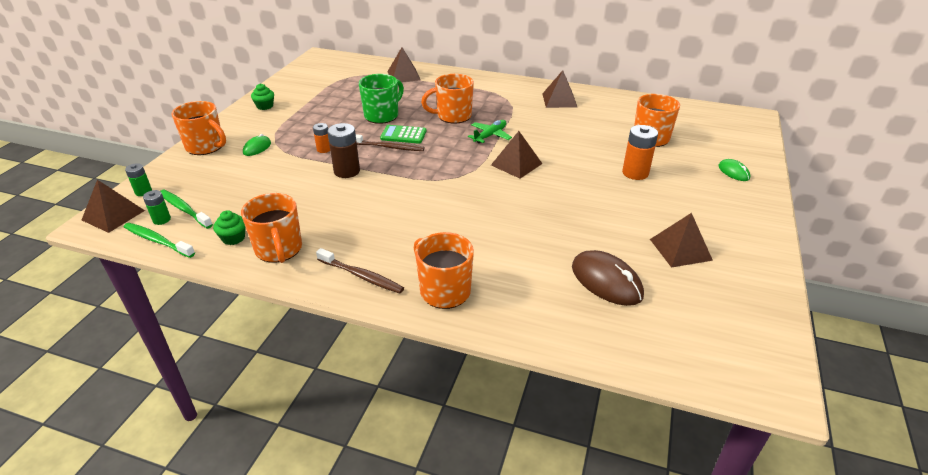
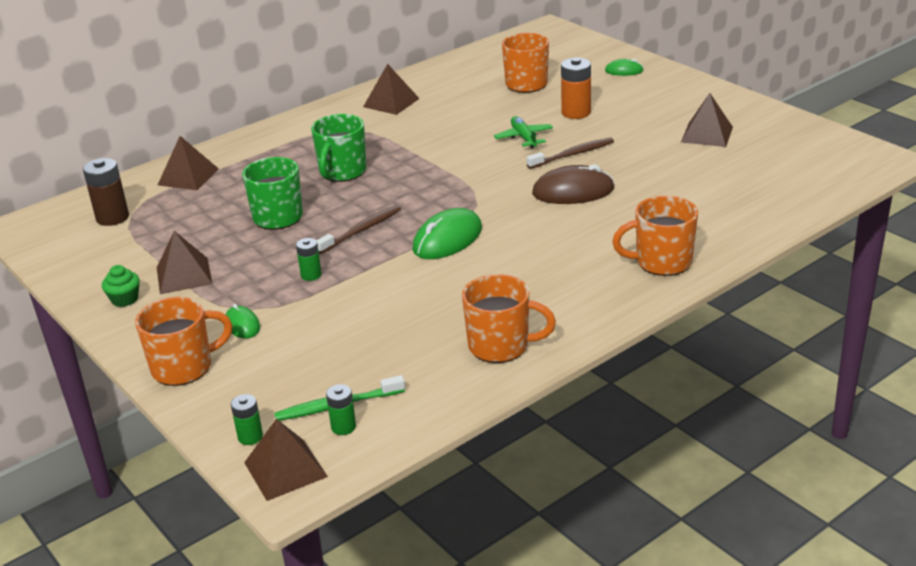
camera: 55 degrees left, 5 degrees down
green toothbrush [124,223,195,258] -> none
green cupcake [213,210,246,245] -> none
orange battery [313,123,330,153] -> green battery [296,238,322,281]
brown toothbrush [316,248,404,293] -> brown toothbrush moved to [526,138,614,169]
brown battery [327,123,360,178] -> brown battery moved to [83,158,129,226]
green calculator [380,125,426,144] -> none
orange mug [421,74,474,124] -> green mug [311,114,367,182]
green plane [468,120,512,143] -> green plane moved to [494,116,553,148]
brown pyramid [491,131,543,179] -> brown pyramid moved to [157,231,212,294]
brown mouse [572,250,644,306] -> brown mouse moved to [532,164,614,204]
none -> green mouse [412,208,482,259]

